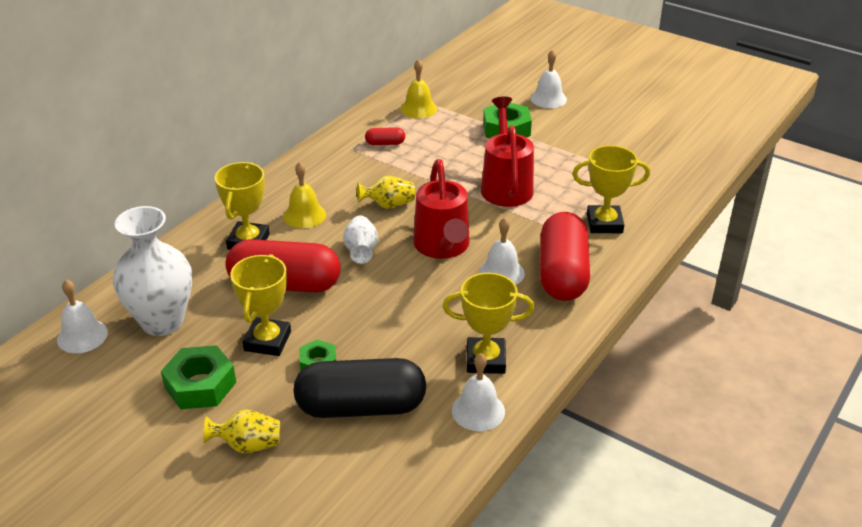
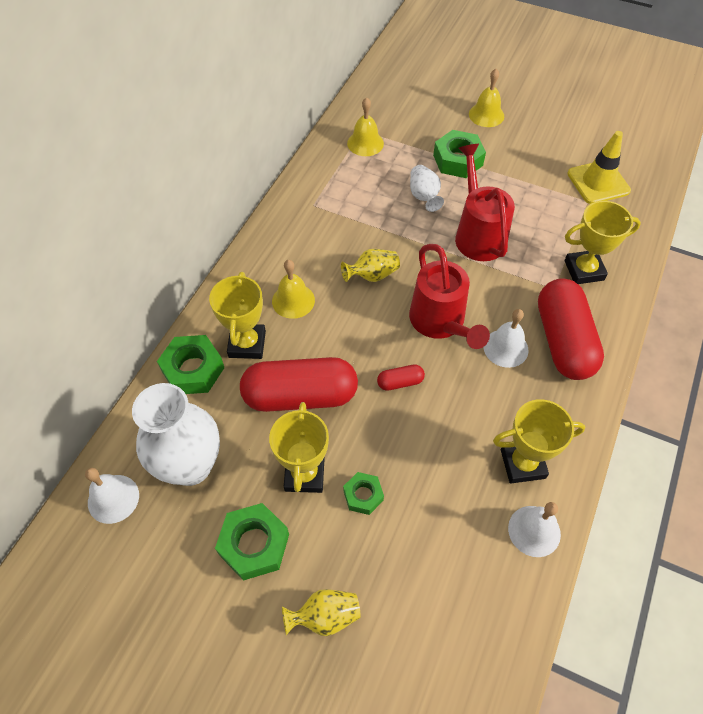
camera: 10 degrees left, 20 degrees up
black capsule [293,358,426,418] -> none
white vase [343,215,378,264] -> white vase moved to [410,165,444,212]
red capsule [365,127,405,145] -> red capsule moved to [377,364,425,391]
white bell [530,50,567,108] -> yellow bell [469,69,504,127]
none -> green nut [157,335,224,394]
none -> yellow traffic cone [567,131,631,204]

